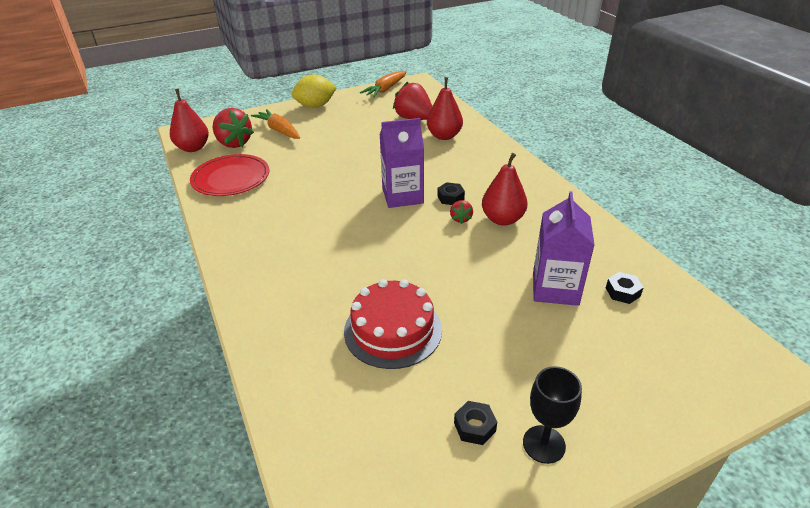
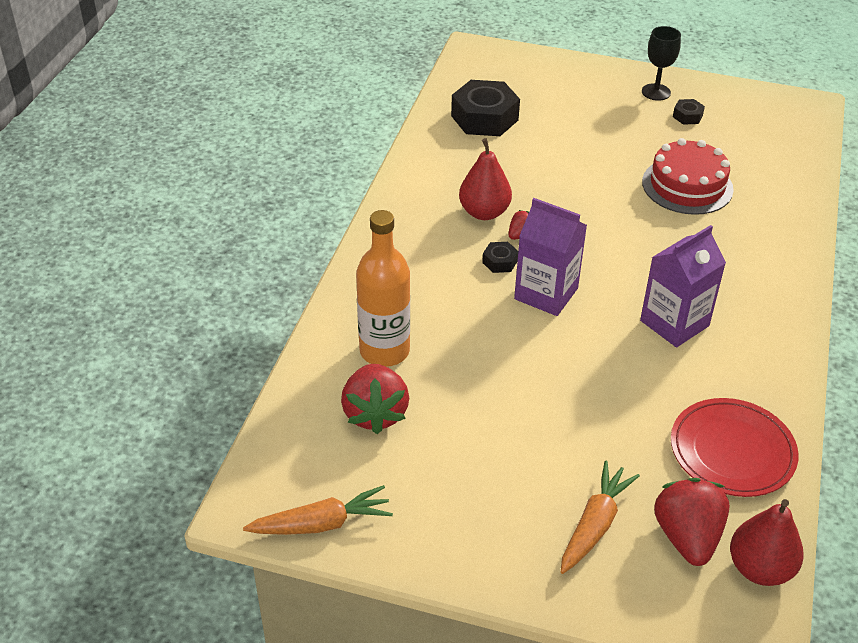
camera: 140 degrees left, 5 degrees up
orange carrot [251,109,300,139] -> orange carrot turned 150 degrees counterclockwise [561,460,640,574]
yellow lemon [291,74,337,108] -> none
red pear [427,77,463,140] -> orange bottle [356,210,410,367]
purple carton [533,191,595,306] -> purple carton moved to [640,225,726,347]
black nut [606,272,644,304] -> black nut [451,80,520,136], size x2.18

